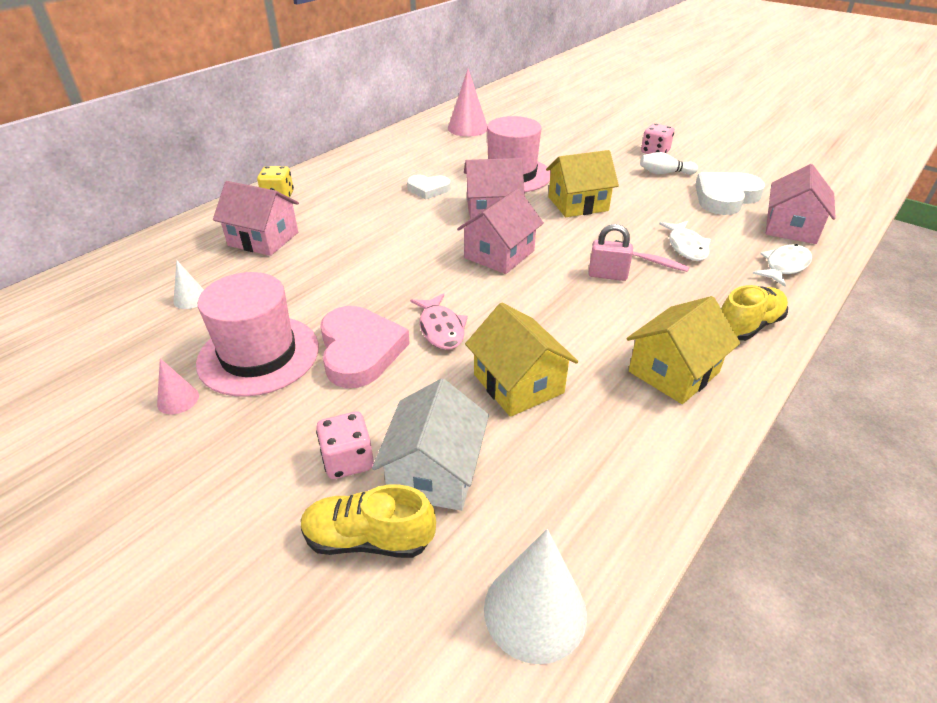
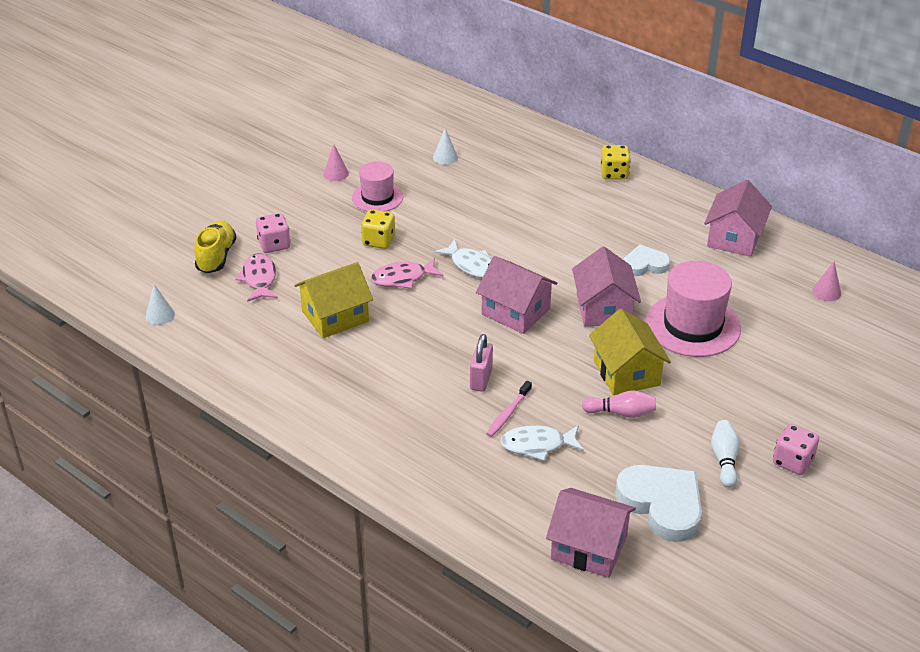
camera: 90 degrees right, 0 degrees up
pink hat [196,272,319,397] -> pink hat [352,161,403,212], size x0.61
pink house [213,181,299,256] -> pink house moved to [704,180,772,257]
pink heart [320,306,410,388] -> yellow dice [361,210,395,249]
white house [372,378,489,511] -> pink fish [235,253,278,302]
white heart [407,175,451,199] -> white heart turned 75 degrees clockwise [623,244,671,276]
pink cone [448,69,487,137] -> pink cone [812,261,841,301], size x0.52
white cone [484,529,587,664] -> white cone [145,284,175,325], size x0.52
yellow house [626,296,740,404] -> none
yellow shoe [721,285,788,341] -> none
white fish [752,244,812,287] -> white fish moved to [434,239,492,278]
none -> pink bowling pin [582,390,656,418]

